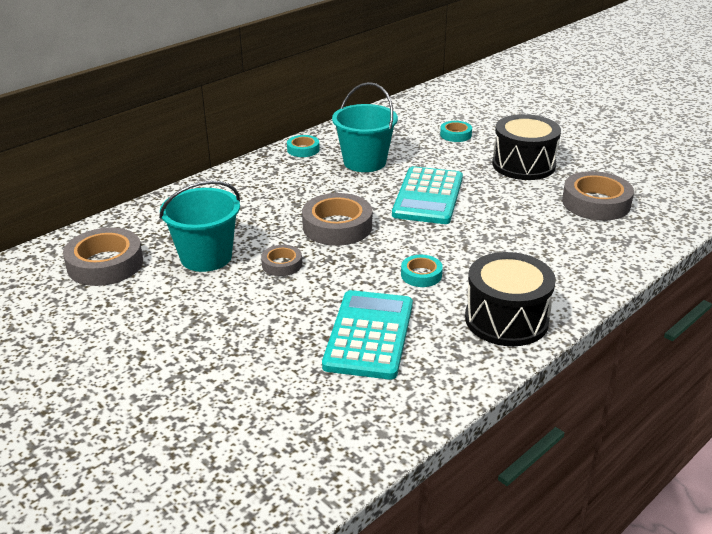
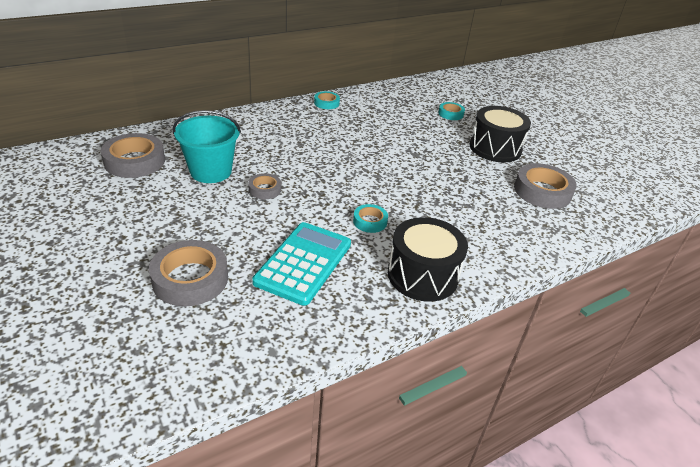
camera: 10 degrees right, 5 degrees up
grey tape [302,193,372,246] -> grey tape moved to [149,240,228,306]
turquoise bucket [332,82,398,172] -> none
turquoise calculator [392,166,463,224] -> none

